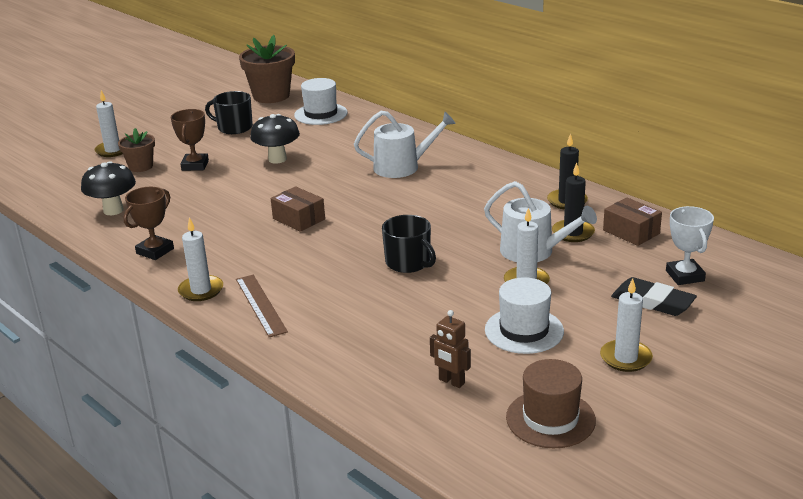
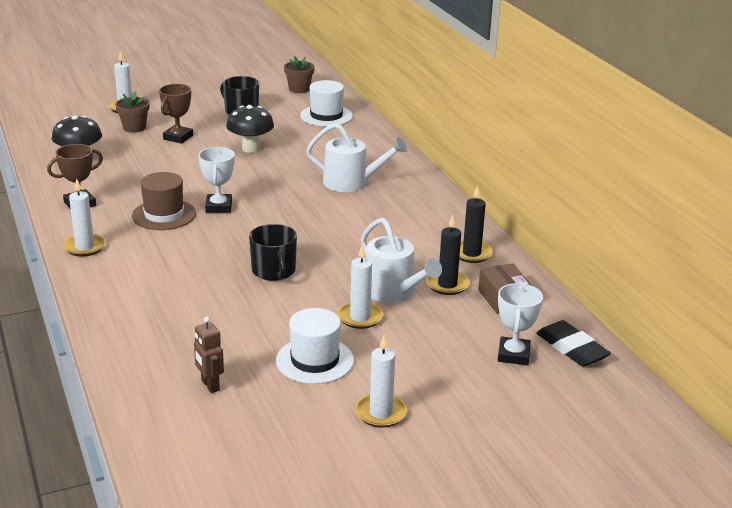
camera: 20 degrees right, 0 degrees up
brown ruler [236,275,288,337] -> none
brown flower pot [239,35,295,103] -> brown flower pot [284,56,315,93], size x0.57
brown box [271,186,325,232] -> white trophy [198,147,235,213]
brown hat [506,359,596,448] -> brown hat moved to [132,172,196,230]
black eraser [611,277,697,316] -> black eraser moved to [536,320,611,367]

